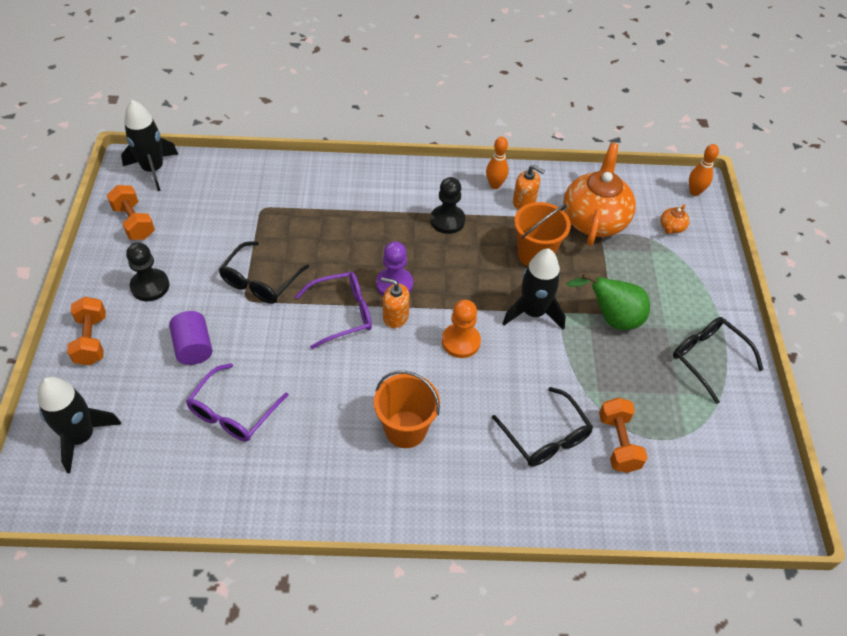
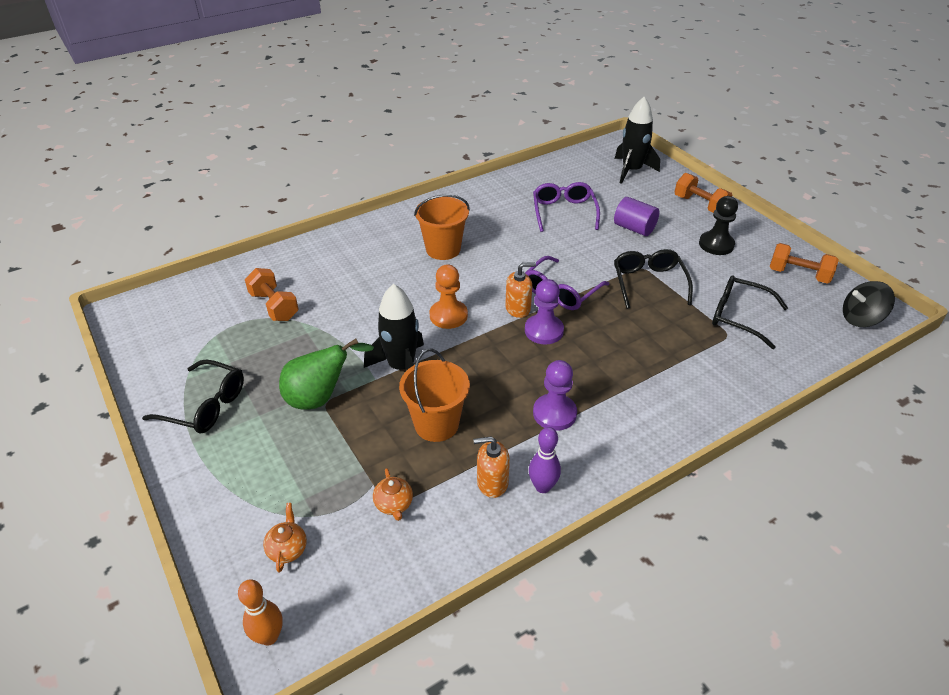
camera: 150 degrees right, 10 degrees down
black rocket [121,100,178,191] -> black spinning top [843,281,895,327]
black pawn [430,177,465,234] -> purple pawn [533,360,577,431]
orange bowling pin [486,137,509,189] -> purple bowling pin [529,427,561,493]
black glasses [492,387,593,466] -> black glasses moved to [712,276,788,349]
orange teapot [563,143,636,246] -> orange teapot [373,468,413,521], size x0.40

